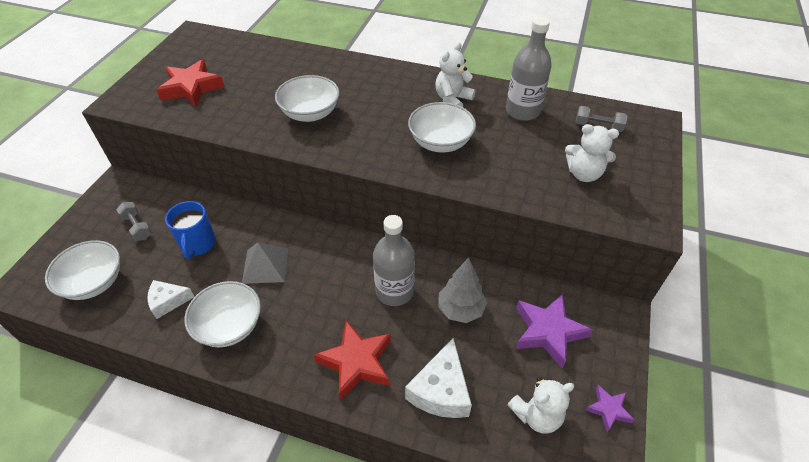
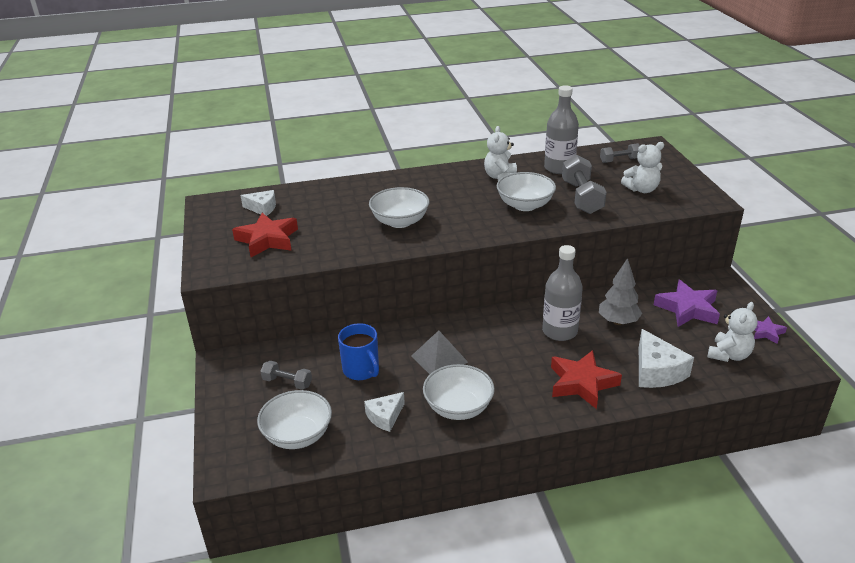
camera: 30 degrees left, 15 degrees down
none -> white cheese [241,190,276,216]
none -> grey dumbbell [562,155,606,214]

